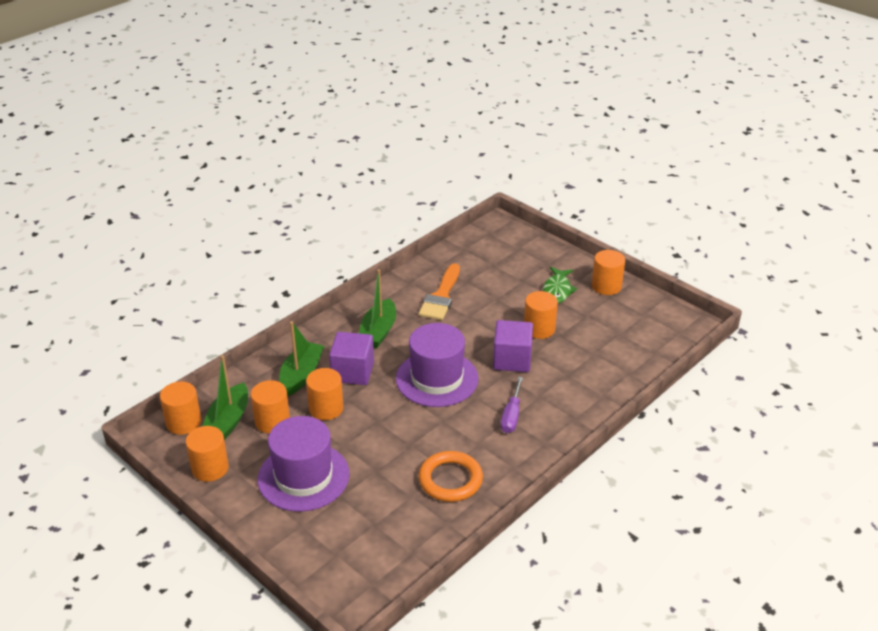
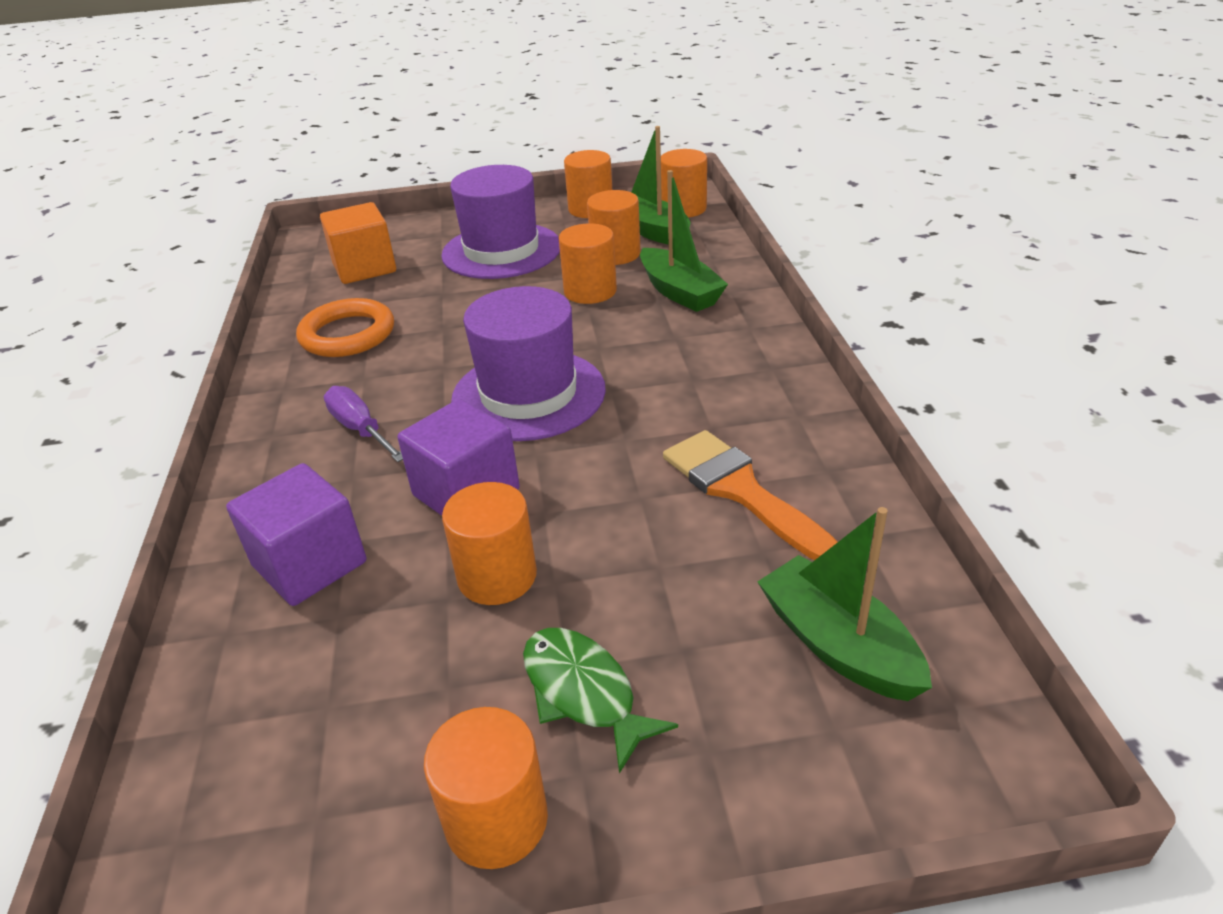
camera: 130 degrees right, 0 degrees up
purple cube [329,332,374,385] -> purple cube moved to [226,463,367,606]
green boat [359,269,396,348] -> green boat moved to [757,507,932,701]
none -> orange cube [320,202,396,284]

